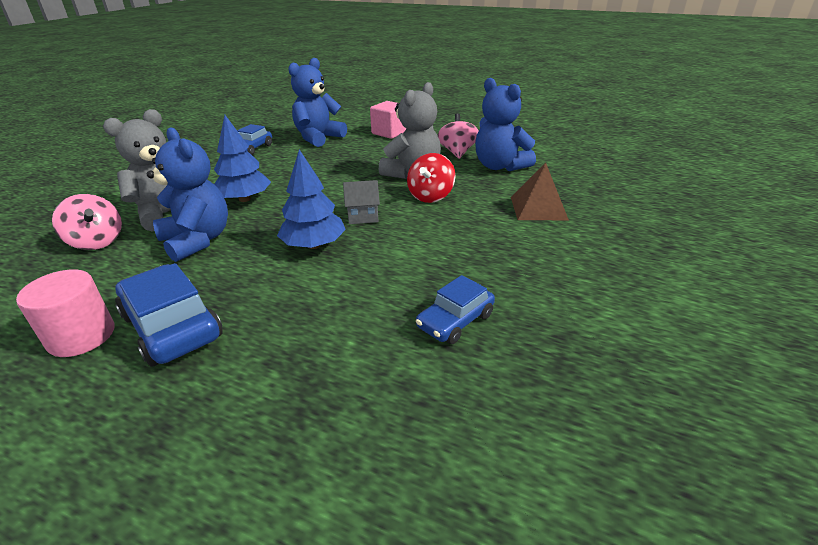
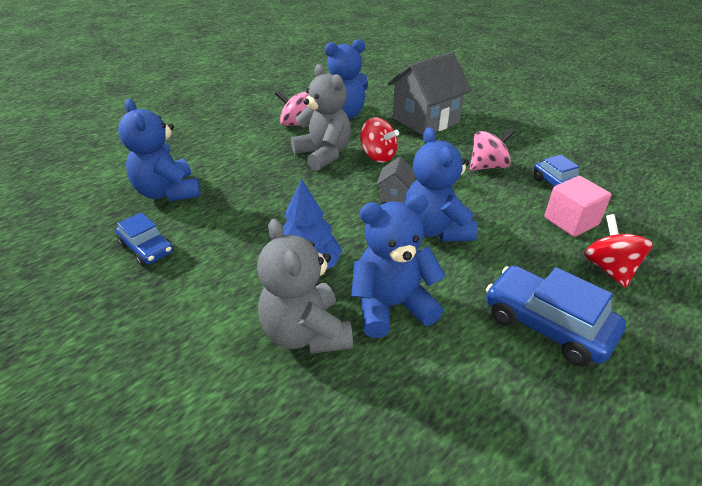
camera: 70 degrees left, 5 degrees up
pink cylinder [16,269,114,357] -> none
pink spinning top [52,194,122,250] -> pink spinning top moved to [470,128,515,171]
blue car [115,263,223,367] -> blue car turned 60 degrees clockwise [486,265,626,367]
blue tree [277,149,346,249] -> blue teddy bear [405,127,478,242]
pink cube [370,101,406,139] -> pink cube moved to [544,176,611,237]
brown pyramid [511,163,569,220] -> grey house [388,52,472,135]
none -> red spinning top [584,214,653,288]

